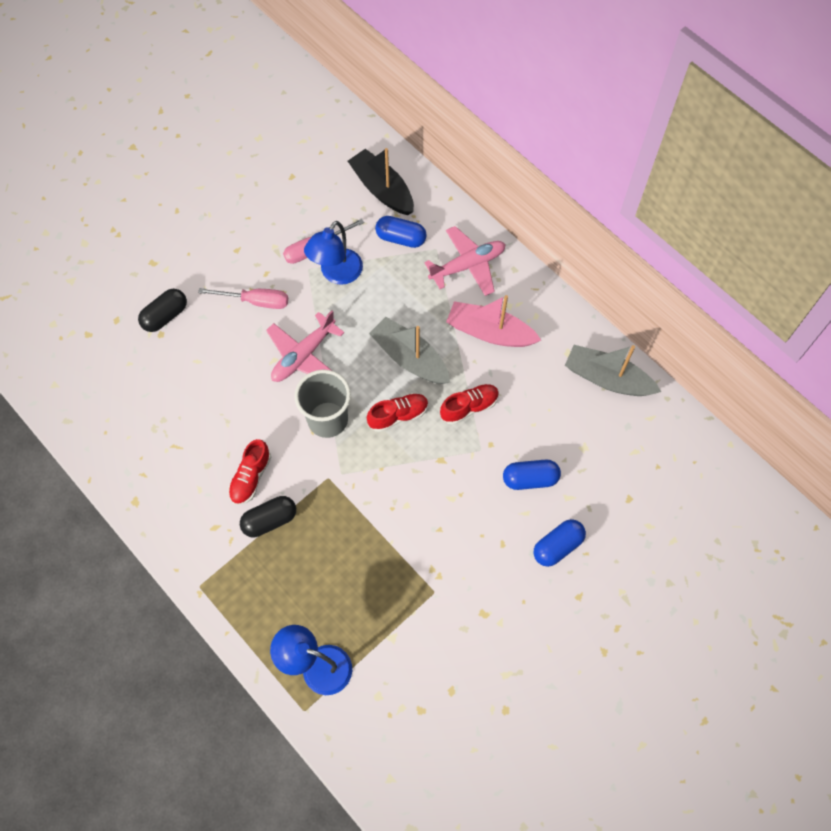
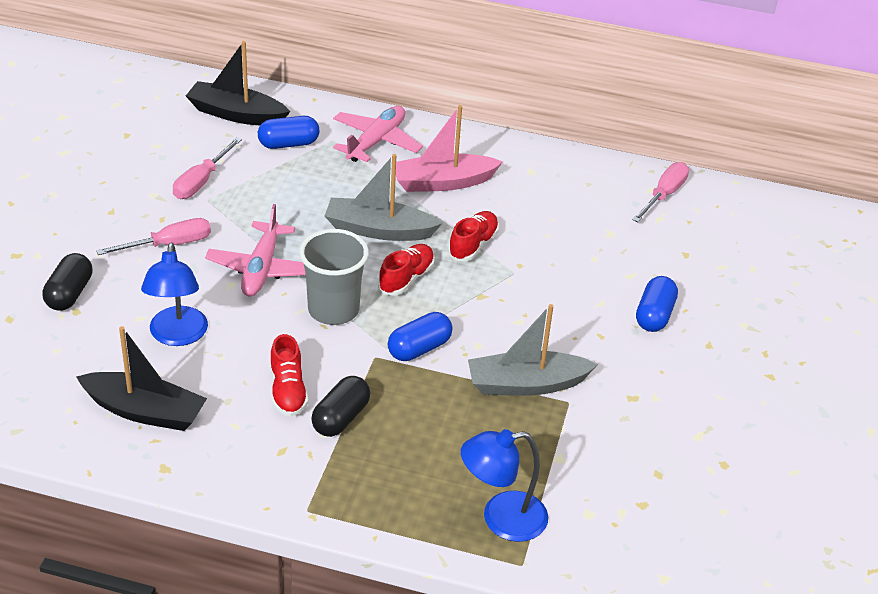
camera: 35 degrees left, 25 degrees down
blue lamp [304,221,363,285] -> blue lamp moved to [141,242,208,346]
blue capsule [503,459,561,490] -> blue capsule moved to [388,312,452,361]
grey boat [565,345,661,396] -> grey boat moved to [468,304,598,396]
none -> black boat [76,326,207,431]
none -> pink screwdriver [632,162,689,222]

